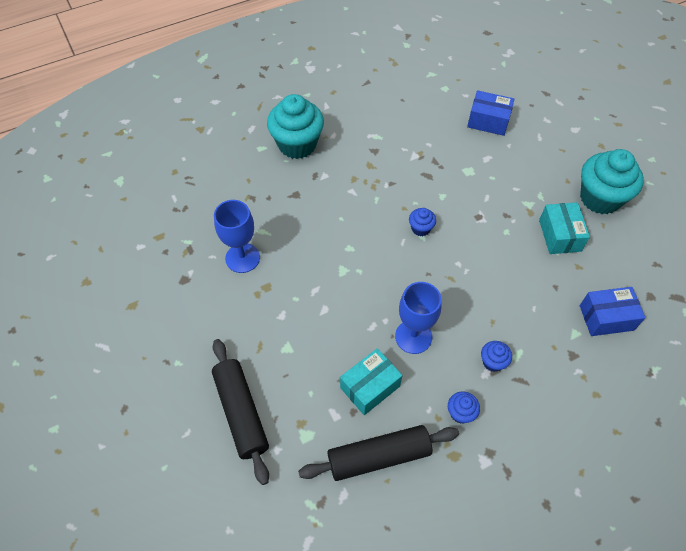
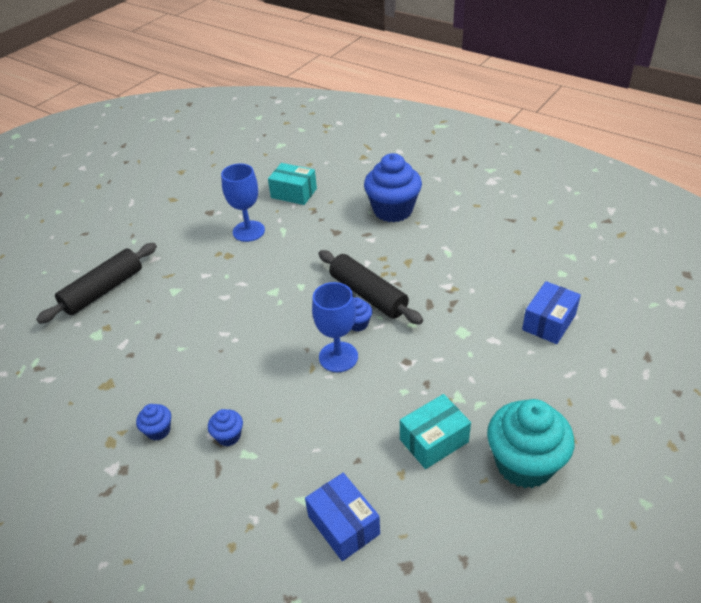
camera: 65 degrees right, 15 degrees down
turquoise cupcake [267,94,324,159] -> blue cupcake [364,153,422,223]
black rolling pin [298,425,459,481] -> black rolling pin moved to [319,250,423,324]
turquoise box [340,348,402,415] -> turquoise box moved to [268,163,317,205]
blue goblet [395,282,442,354] -> blue goblet moved to [312,282,358,372]
blue box [467,90,514,136] -> blue box turned 45 degrees clockwise [522,281,581,344]

